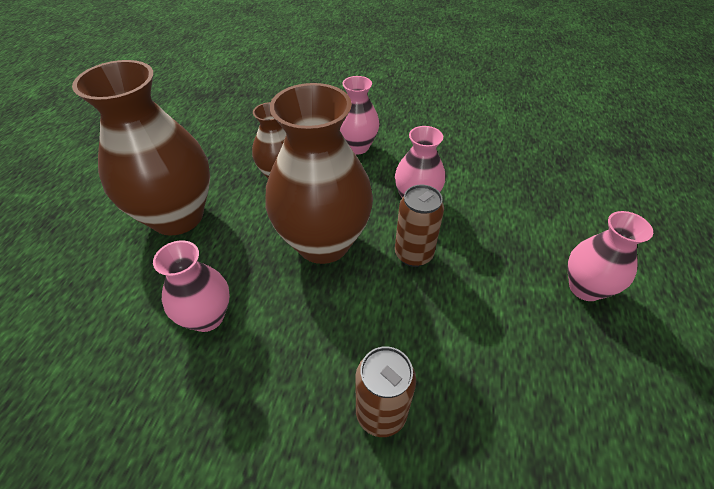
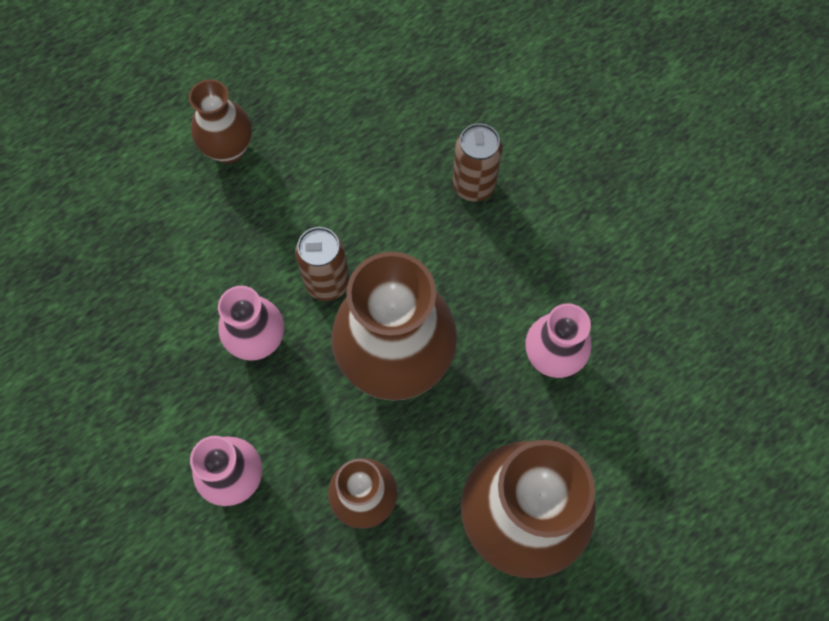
camera: 140 degrees left, 20 degrees up
pink vase [568,211,653,301] -> brown vase [189,79,252,164]

